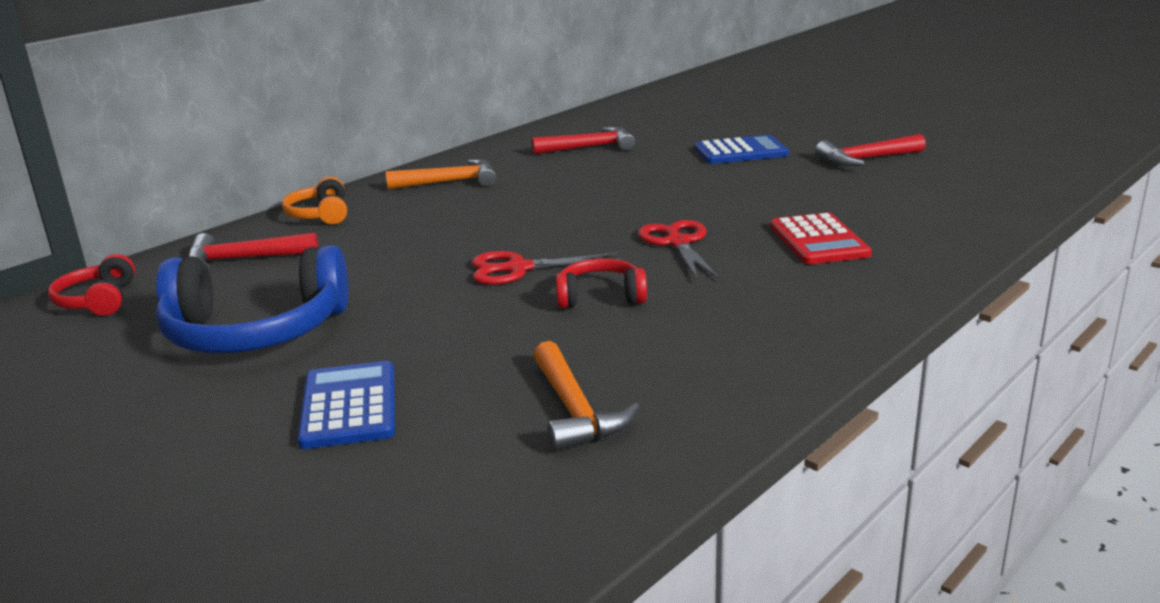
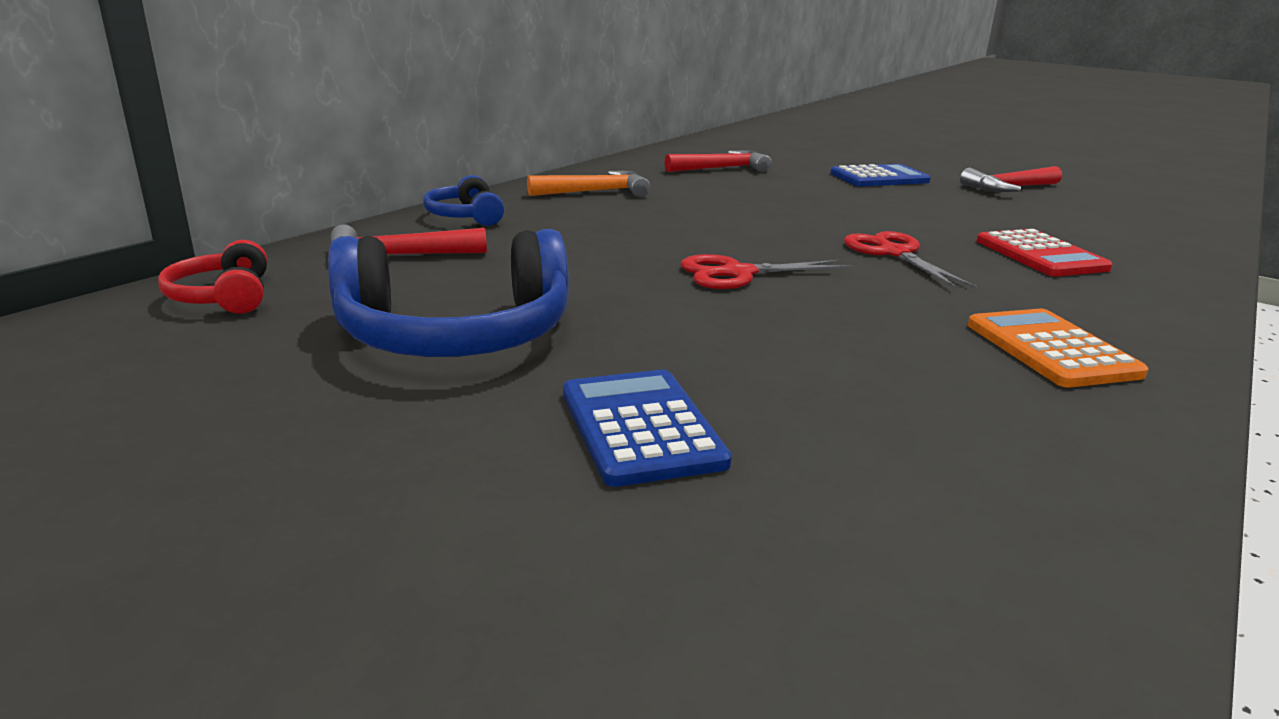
camera: 10 degrees left, 0 degrees up
orange headphones [282,177,347,225] -> blue headphones [423,175,504,226]
orange hammer [533,341,640,452] -> none
red headphones [556,258,647,308] -> none
none -> orange calculator [968,308,1148,388]

